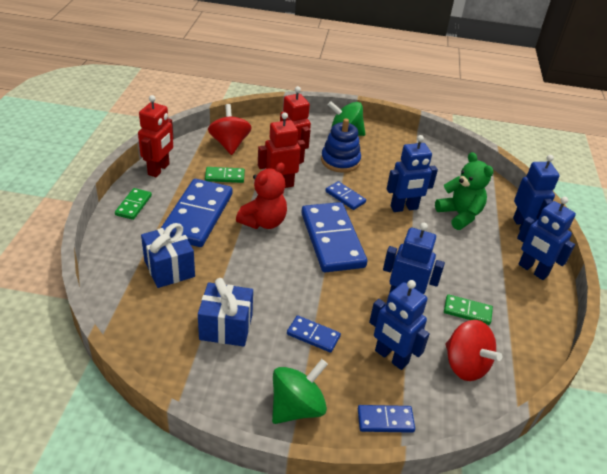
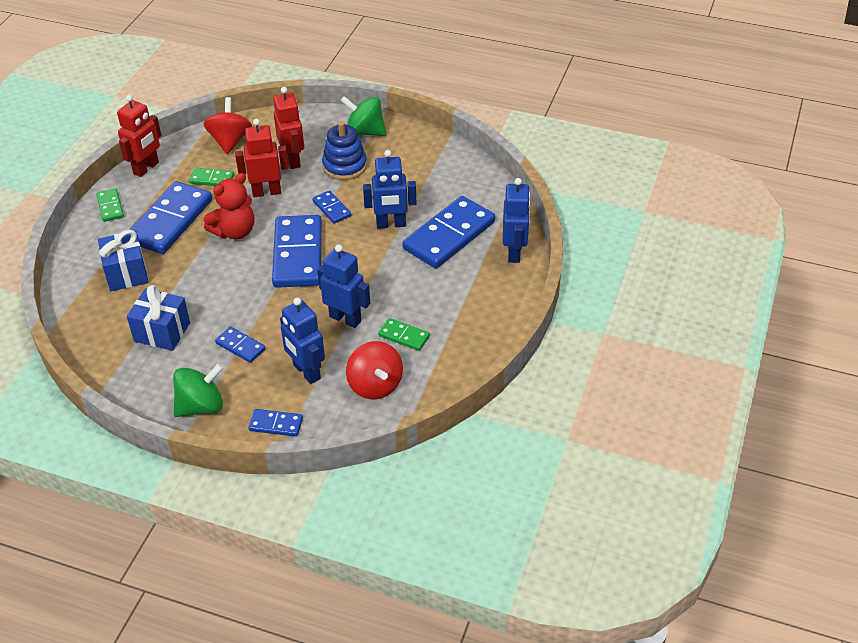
camera: 15 degrees right, 5 degrees up
green domino [115,188,152,220] -> green domino turned 45 degrees counterclockwise [96,188,124,222]
green teddy bear [435,152,493,230] -> blue domino [402,196,495,268]
blue robot [517,197,576,280] -> none

